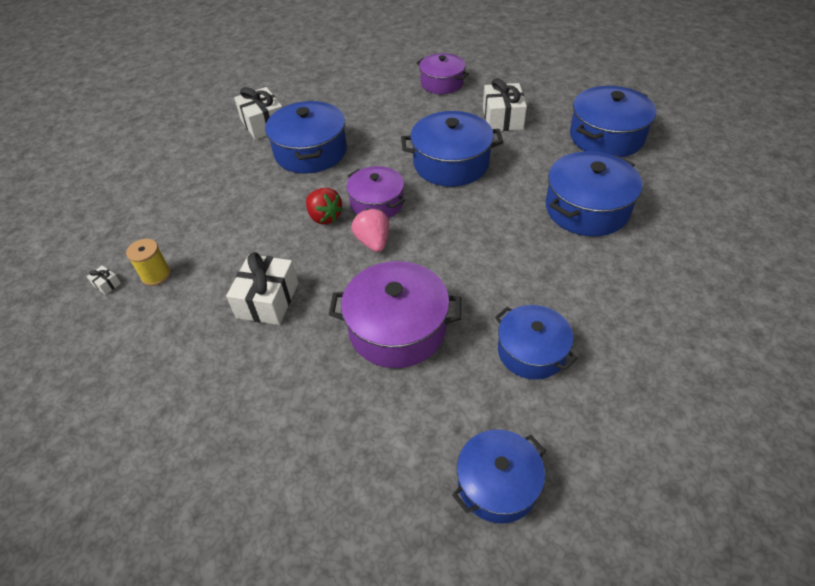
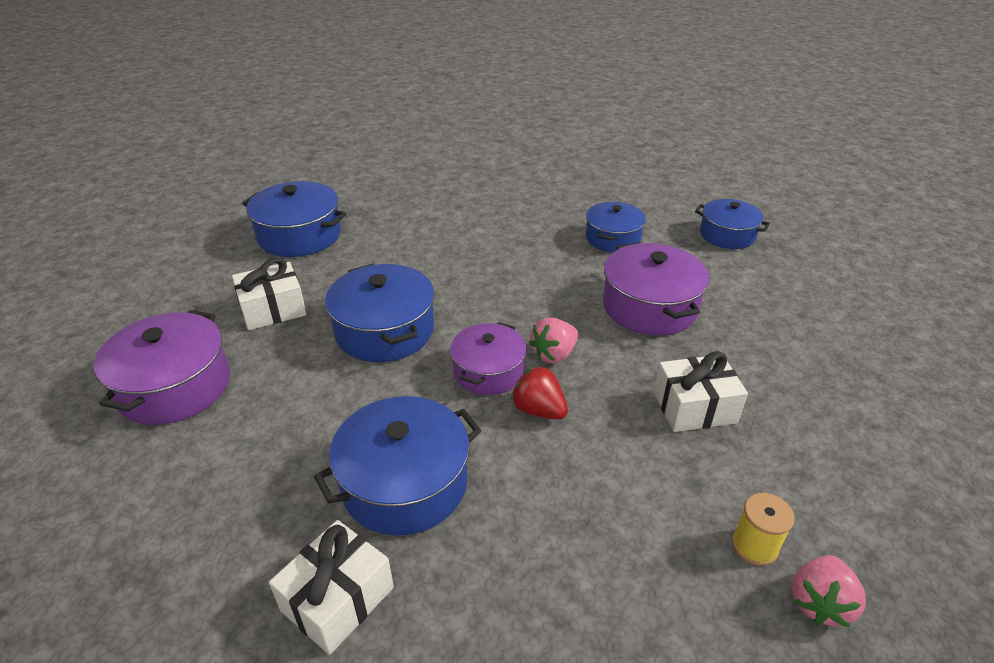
camera: 115 degrees left, 10 degrees down
white gift [87,265,121,295] -> pink strawberry [791,555,866,627]
red strawberry [306,188,343,224] -> red strawberry turned 75 degrees counterclockwise [511,366,568,419]
purple pot [416,53,469,94] -> purple pot [94,310,230,425], size x1.50
blue pot [546,151,642,236] -> none

